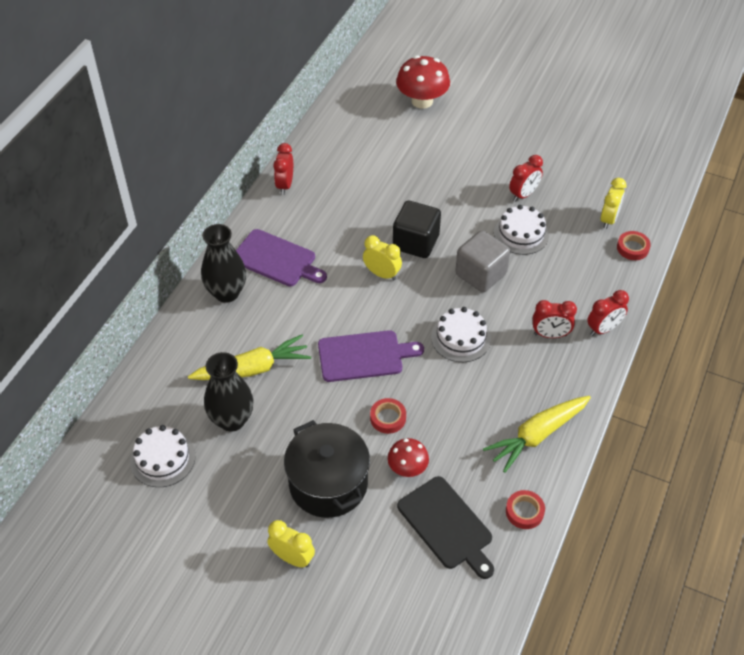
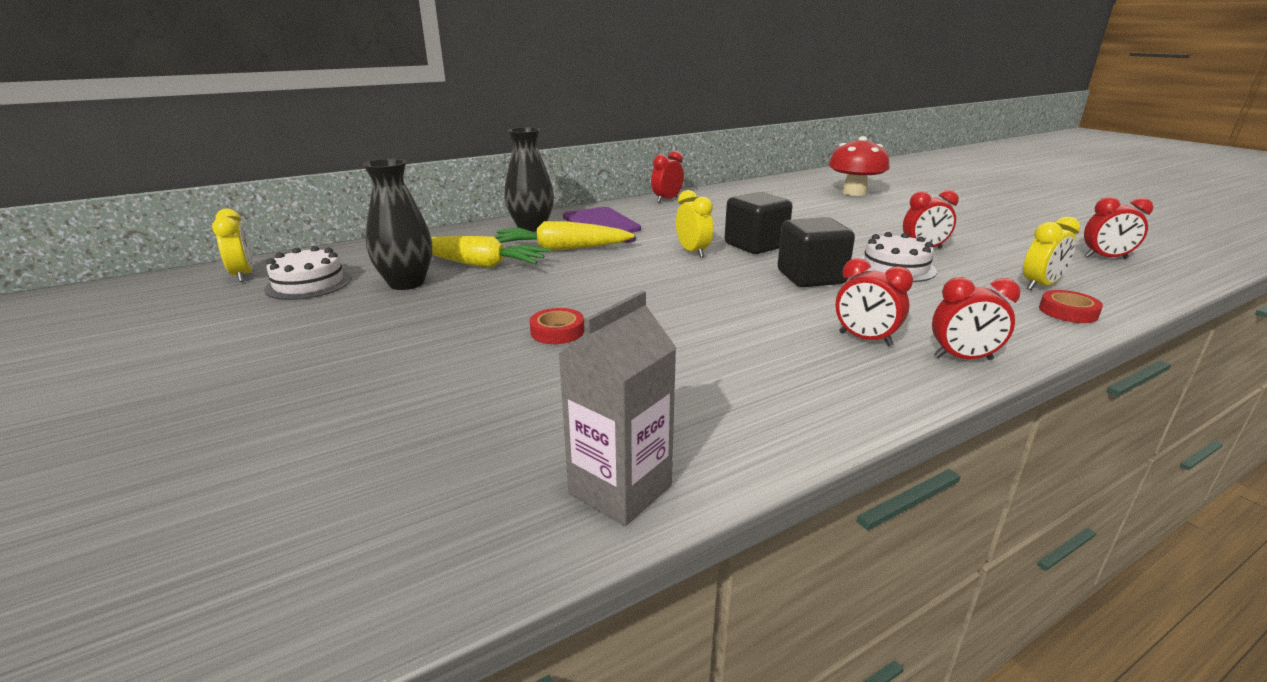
camera: 35 degrees right, 25 degrees down
yellow clock [267,520,315,568] -> yellow clock moved to [212,208,253,282]
black pot [284,420,370,518] -> none
purple cutting board [318,330,424,382] -> none
red mushroom [388,438,429,477] -> none
black cutting board [397,476,494,579] -> none
white cake [431,307,491,362] -> none
grey cube [455,231,510,292] -> black cube [778,217,855,287]
yellow carrot [483,396,591,473] -> yellow carrot moved to [494,221,635,251]
red tape [506,490,545,529] -> grey carton [558,291,676,526]
none -> red clock [1084,197,1153,259]

